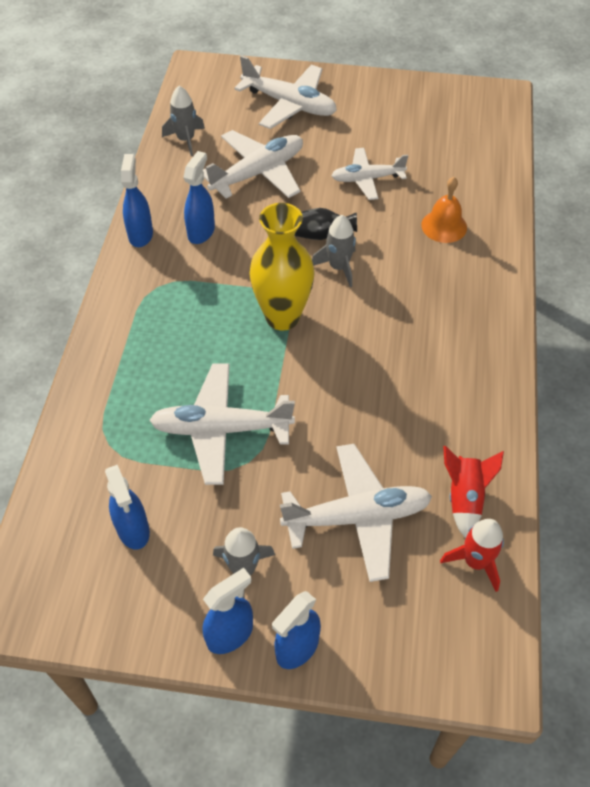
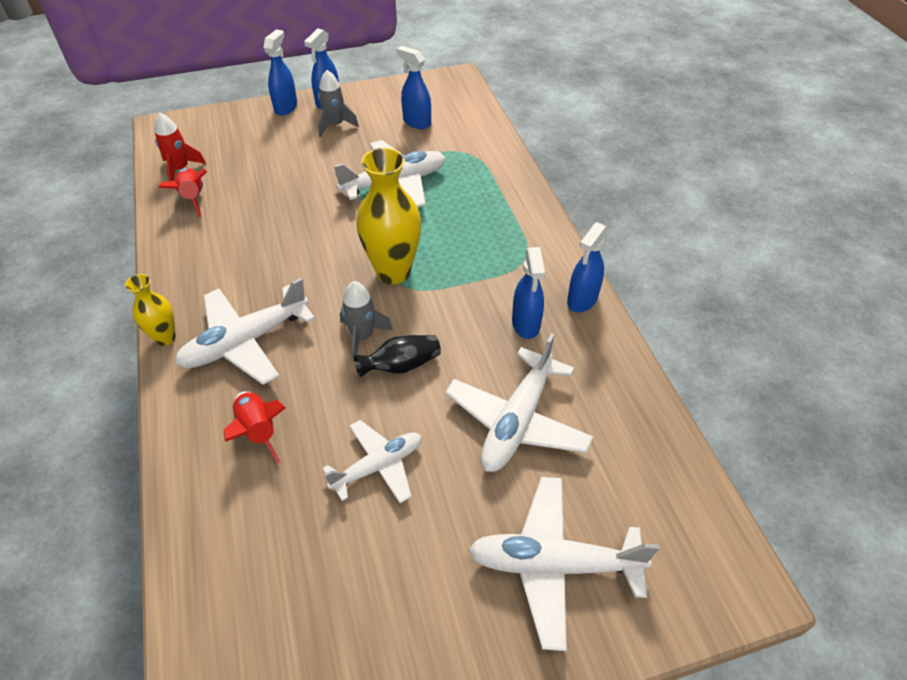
camera: 155 degrees right, 5 degrees down
blue spray bottle [121,154,153,247] -> blue spray bottle turned 60 degrees clockwise [567,222,609,312]
grey rocket [162,86,205,156] -> none
white plane [280,444,432,582] -> white plane moved to [175,278,315,385]
orange bell [421,177,467,243] -> red rocket [224,391,286,464]
none -> yellow vase [125,274,176,346]

